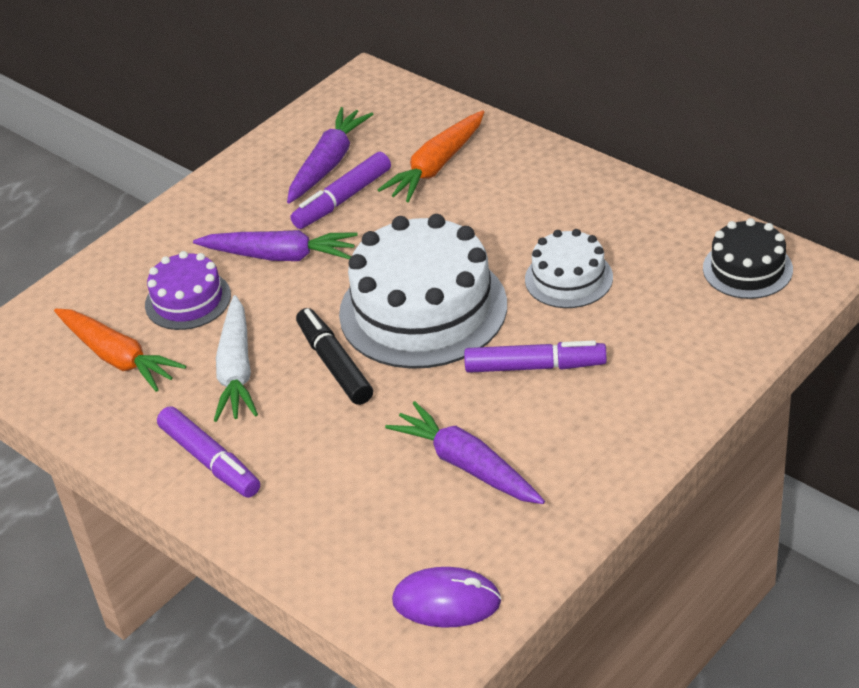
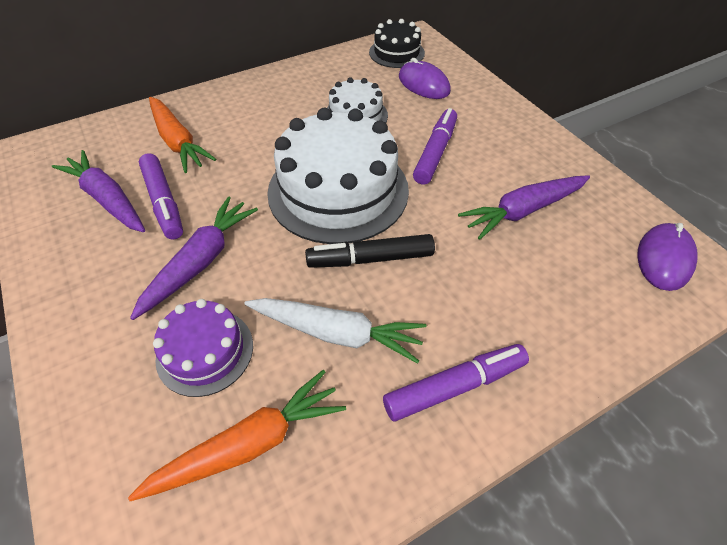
camera: 75 degrees left, 10 degrees up
none -> purple mouse [399,58,451,99]

